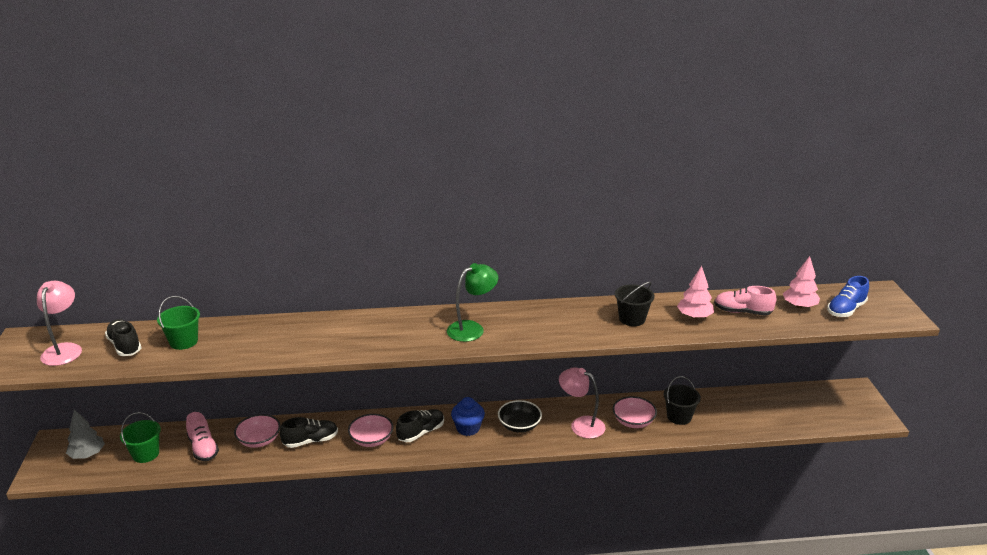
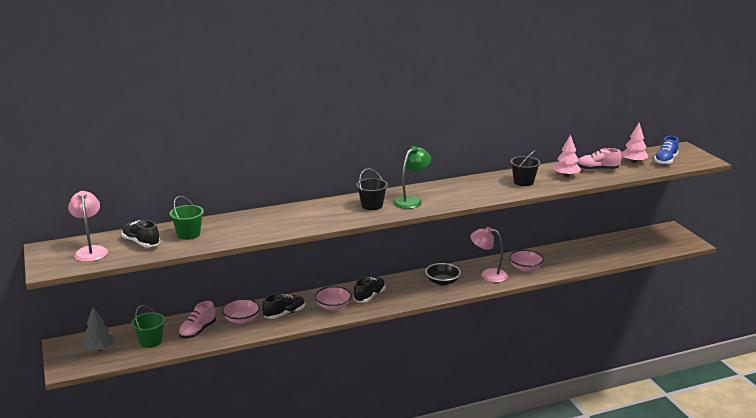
camera: 15 degrees left, 5 degrees down
pink shoe [186,412,219,461] -> pink shoe turned 75 degrees clockwise [179,301,216,339]
blue cupcake [451,397,485,436] -> none
black bucket [664,376,701,425] -> black bucket moved to [356,168,388,210]

